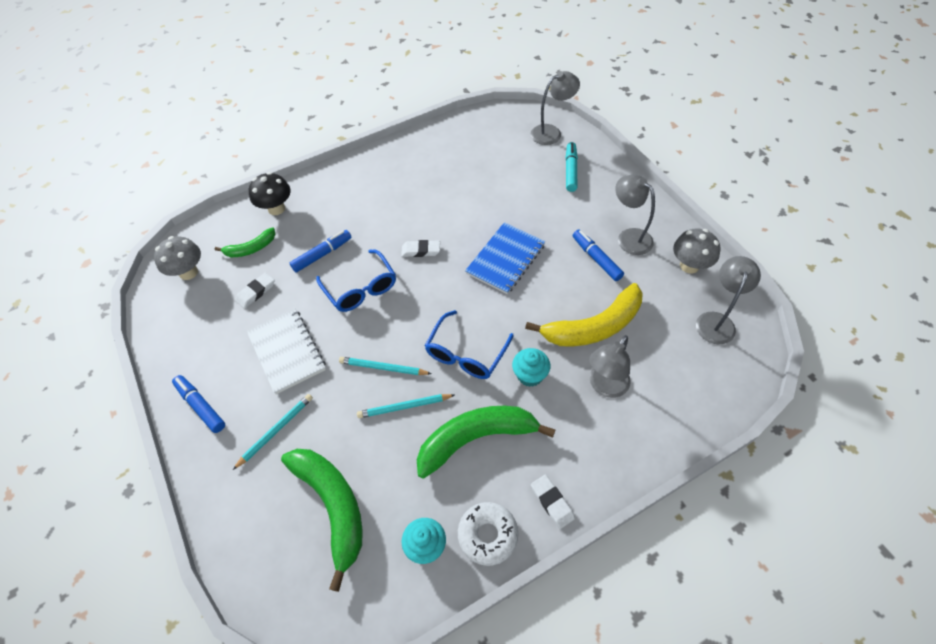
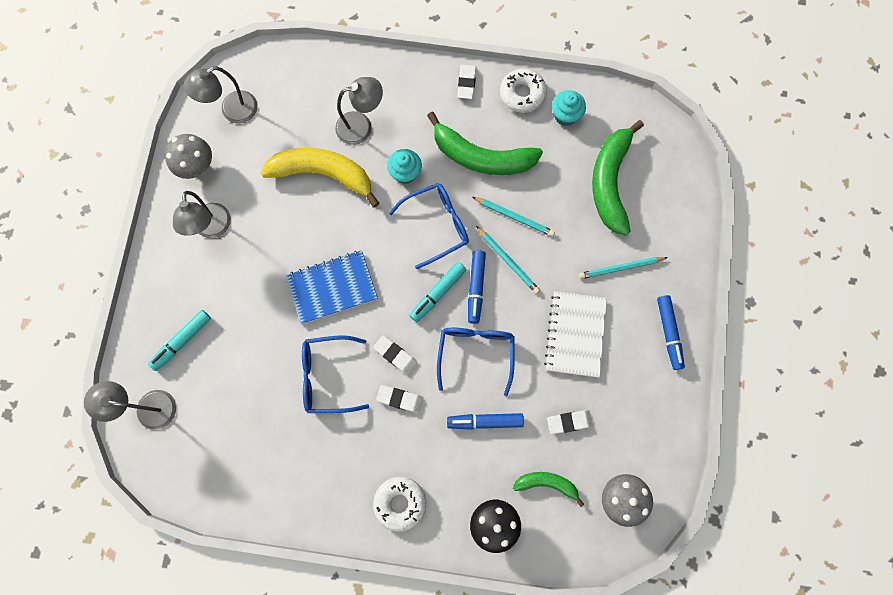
camera: 145 degrees left, 20 degrees up
blue marker [573,230,624,281] -> blue marker moved to [468,250,486,324]
none -> blue glasses [302,335,369,413]
none -> white donut [373,477,426,532]
none -> white eraser [376,385,423,413]
none -> turquoise marker [409,262,466,322]

